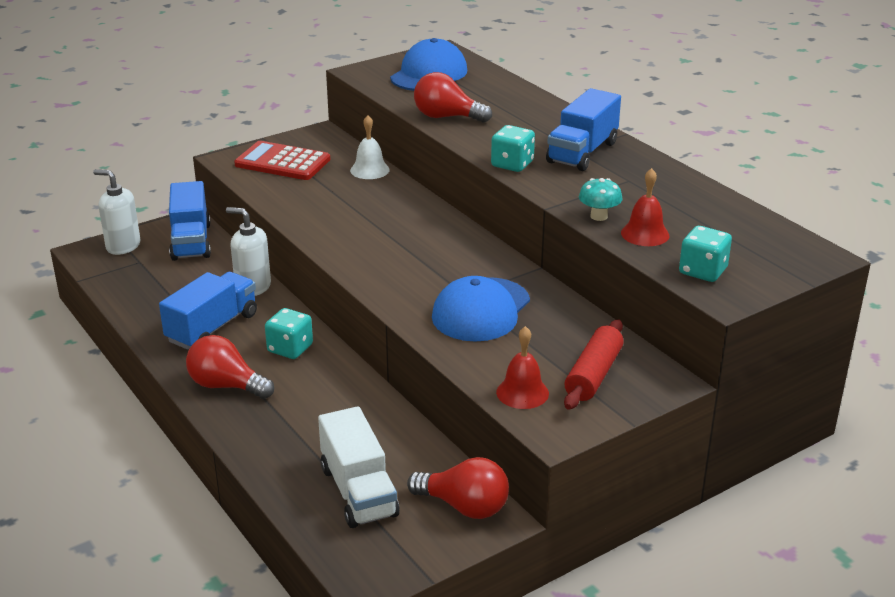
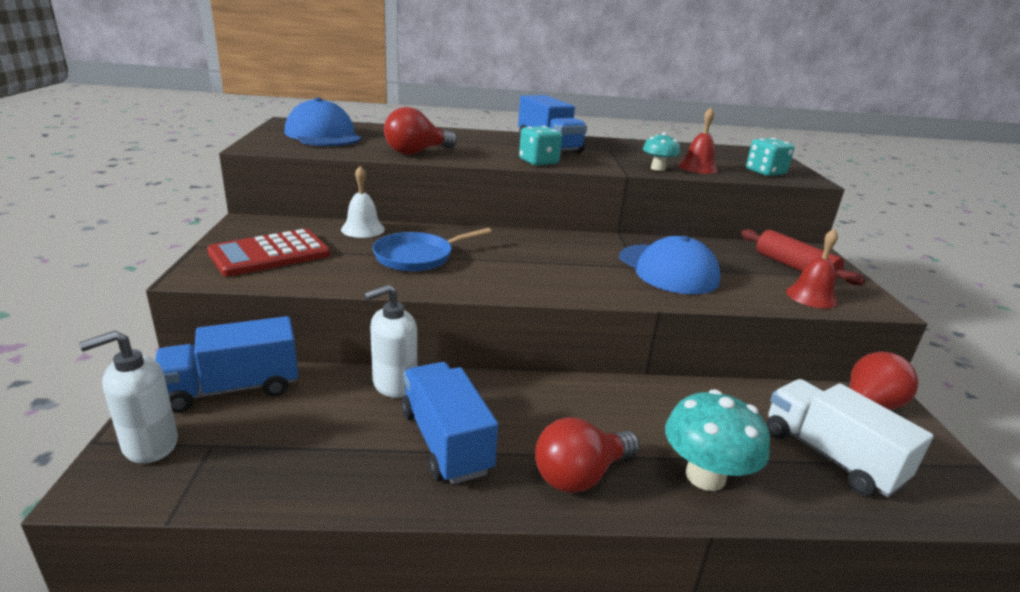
camera: 60 degrees left, 5 degrees down
blue truck [169,181,211,261] -> blue truck turned 135 degrees clockwise [155,316,298,413]
turquoise dice [265,308,313,359] -> none
white truck [318,406,399,528] -> white truck turned 135 degrees counterclockwise [766,379,933,497]
none -> blue pan [373,228,492,272]
none -> turquoise mushroom [665,389,770,491]

